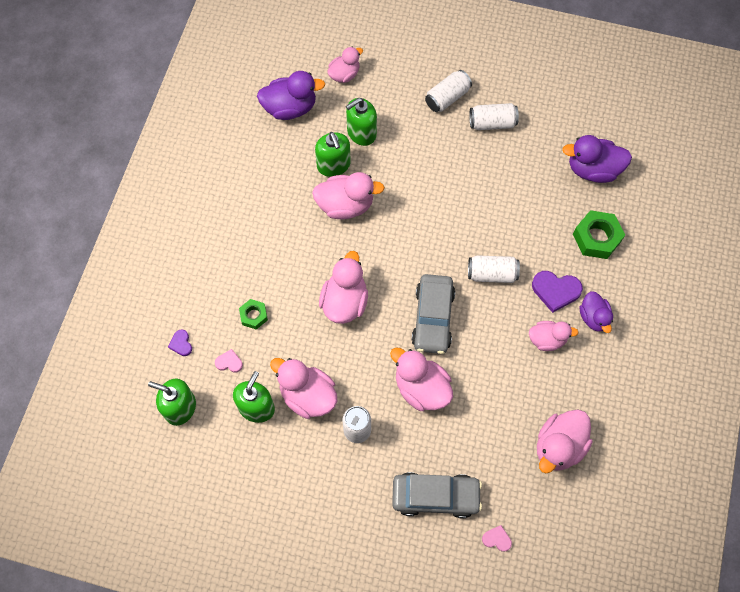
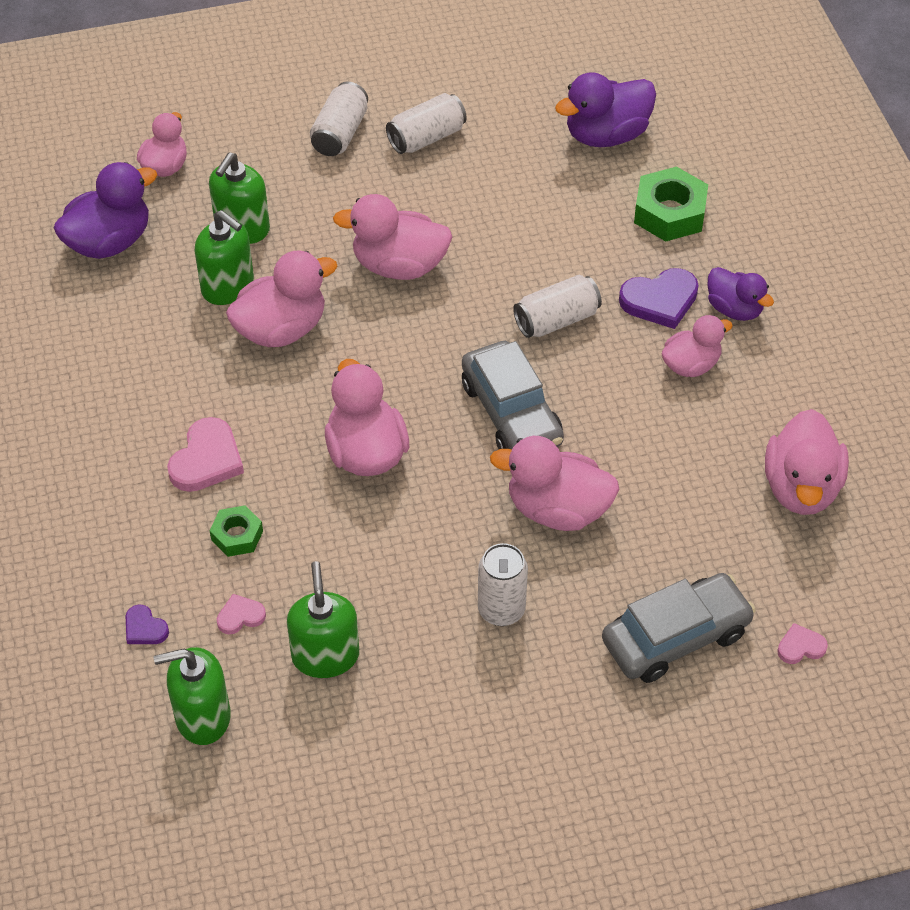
camera: 30 degrees left, 15 degrees down
pink duck [270,358,337,419] -> pink duck moved to [333,194,452,280]
none -> pink heart [167,417,244,492]

